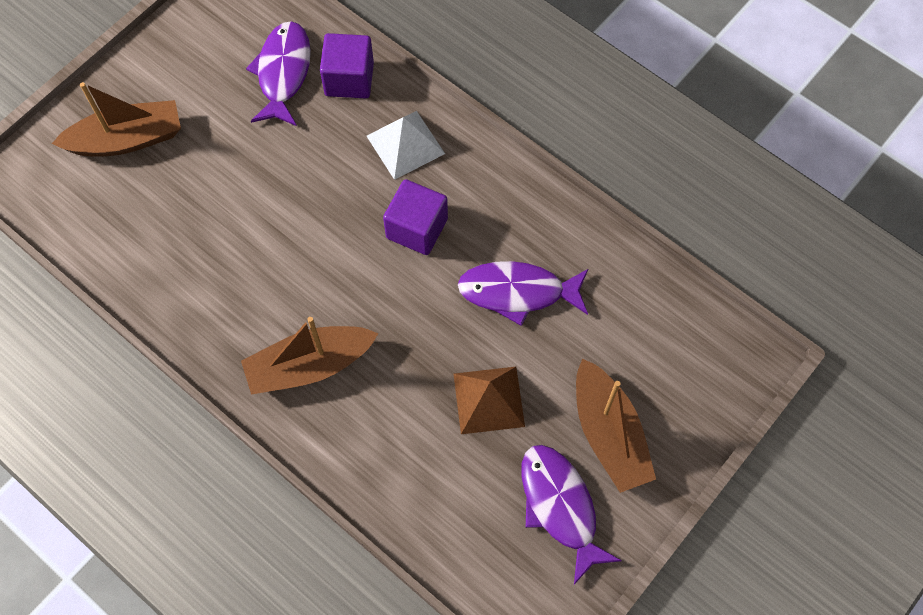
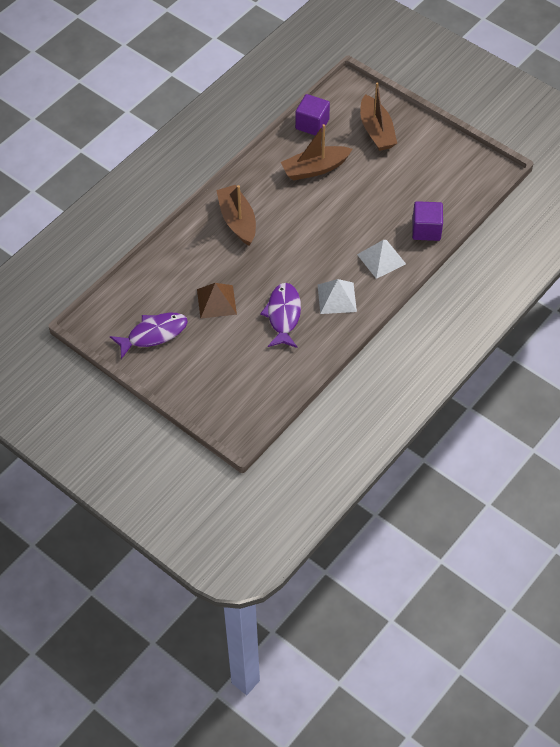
camera: 90 degrees right, 10 degrees down
purple fish [246,21,311,126] -> none
purple cube [383,179,448,255] -> purple cube moved to [295,94,330,136]
brown boat [576,358,656,493] -> brown boat moved to [281,124,352,181]
none -> white pyramid [318,279,357,314]

